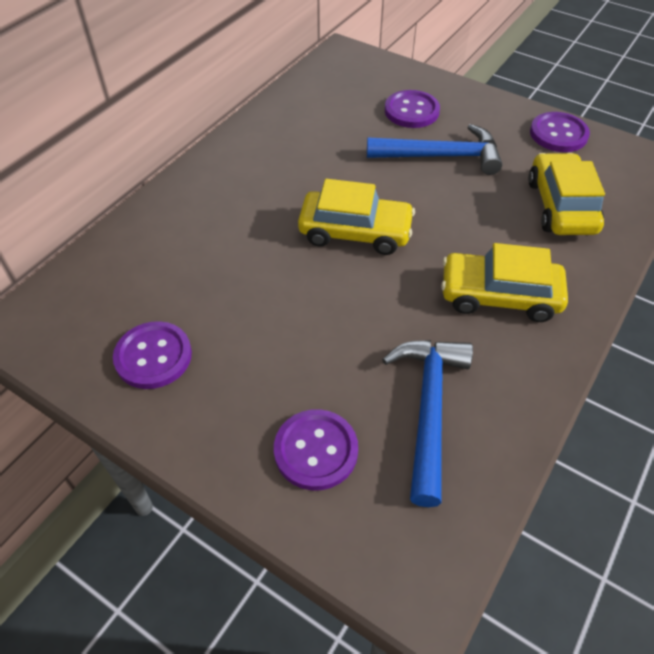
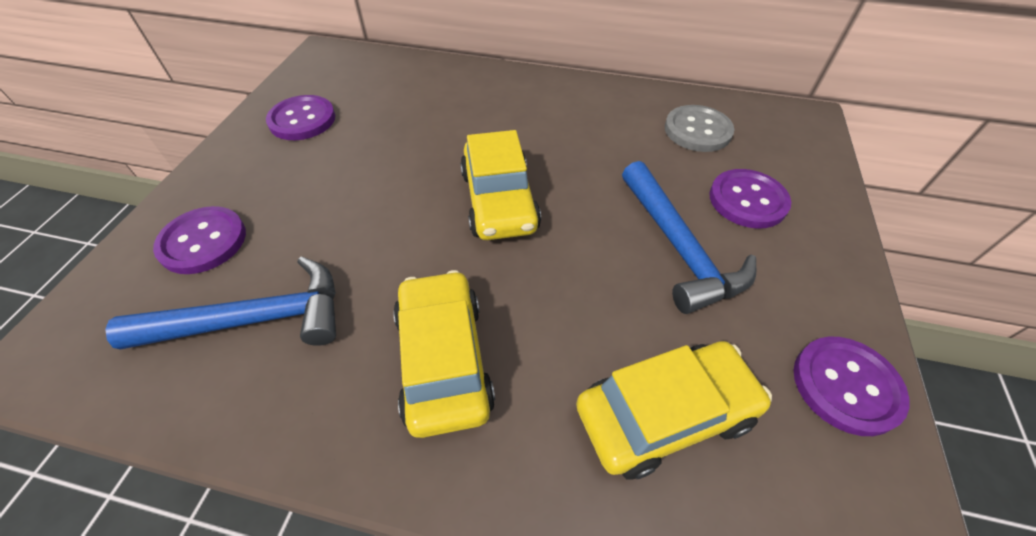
camera: 70 degrees right, 0 degrees up
none -> grey button [665,105,734,152]

